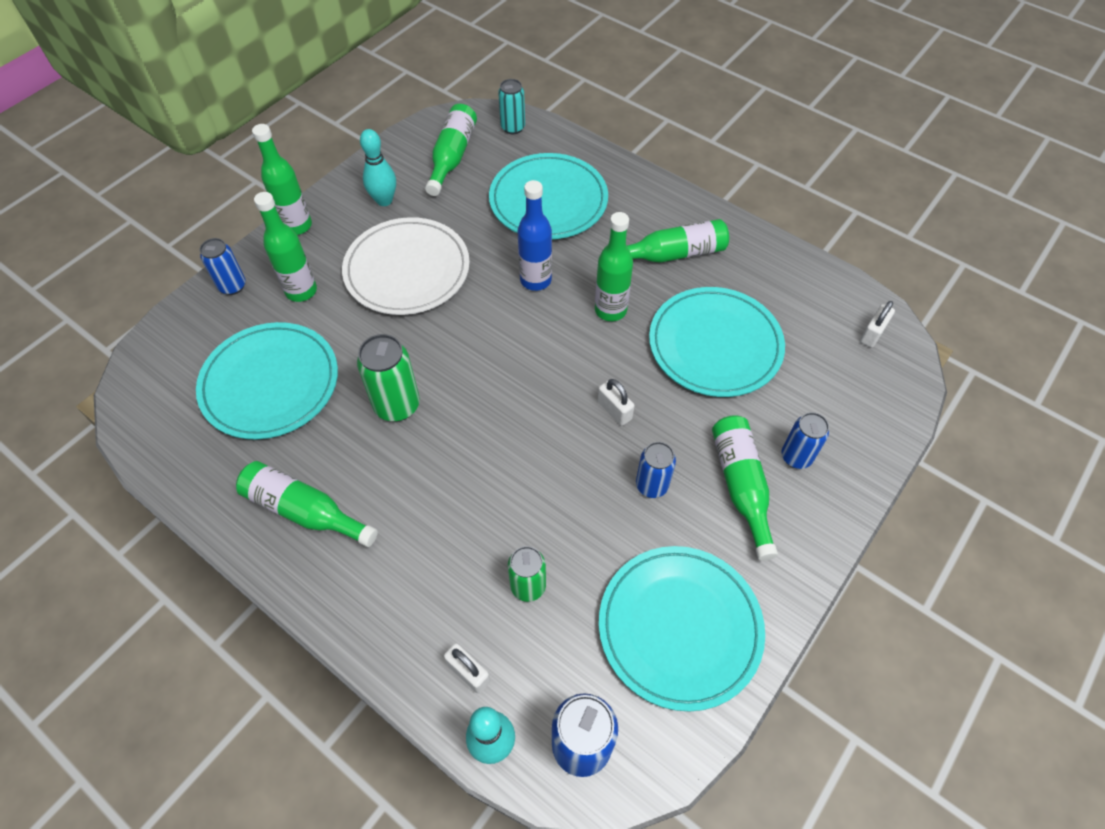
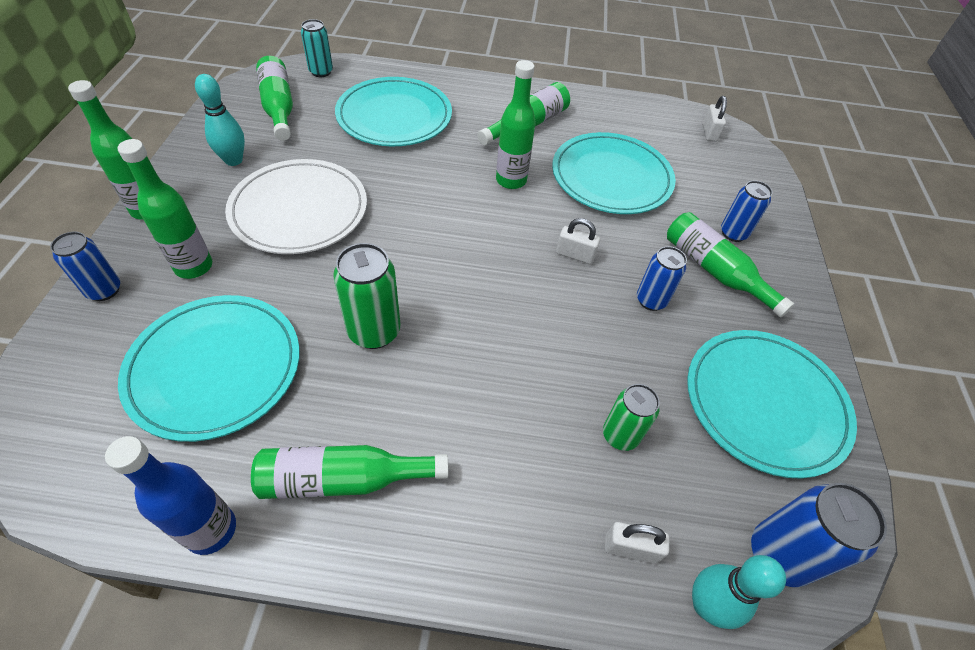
camera: 35 degrees left, 5 degrees down
blue bottle [518,180,552,291] -> blue bottle moved to [105,436,236,555]

